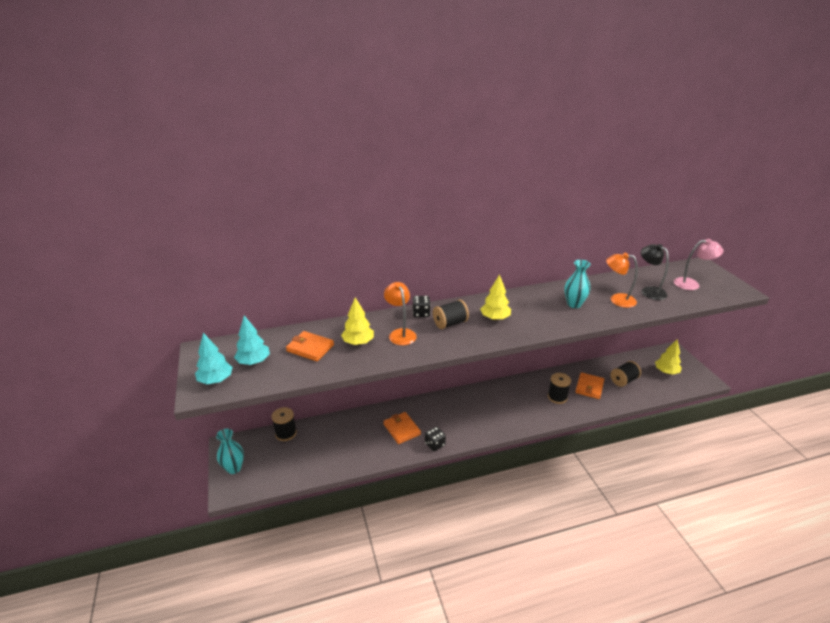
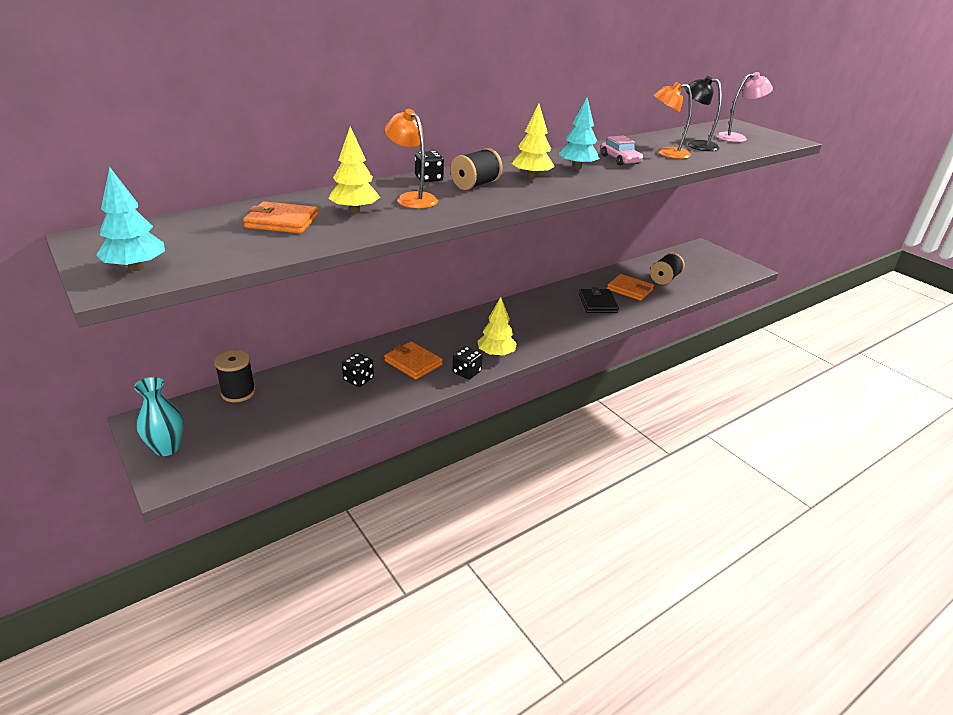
camera: 20 degrees left, 0 degrees up
turquoise tree [234,316,270,365] -> turquoise tree moved to [559,98,600,169]
black spool [548,373,571,404] -> black wallet [579,287,619,313]
turquoise vase [564,260,591,308] -> pink car [601,136,643,165]
orange wallet [575,372,604,399] -> orange wallet turned 60 degrees counterclockwise [607,274,654,301]
yellow tree [655,340,682,375] -> yellow tree moved to [477,297,517,357]
none -> black dice [342,353,374,387]

